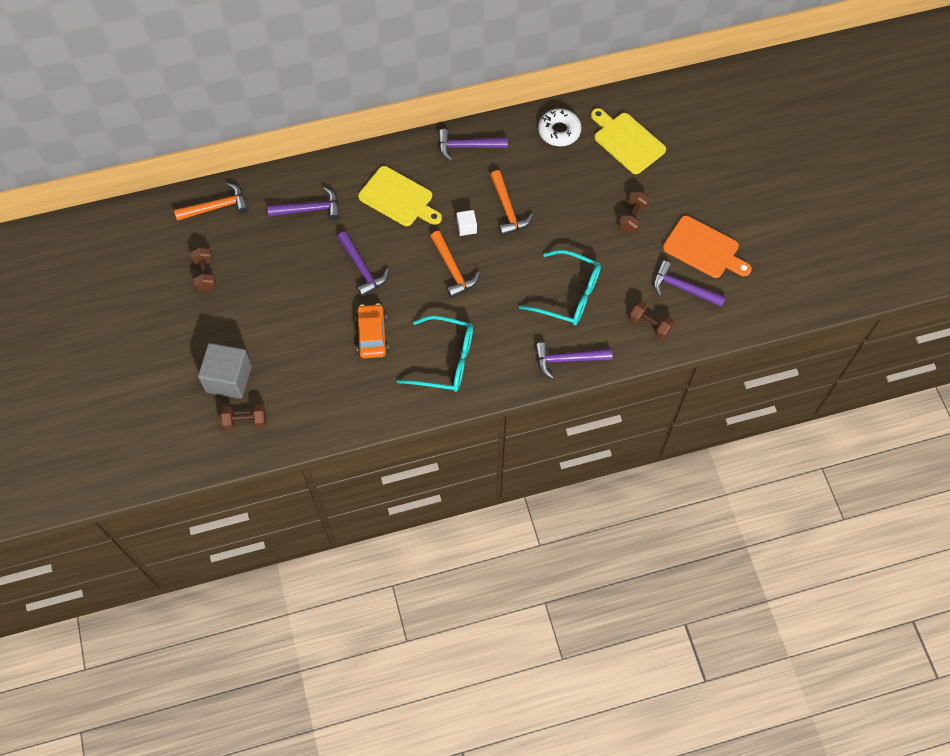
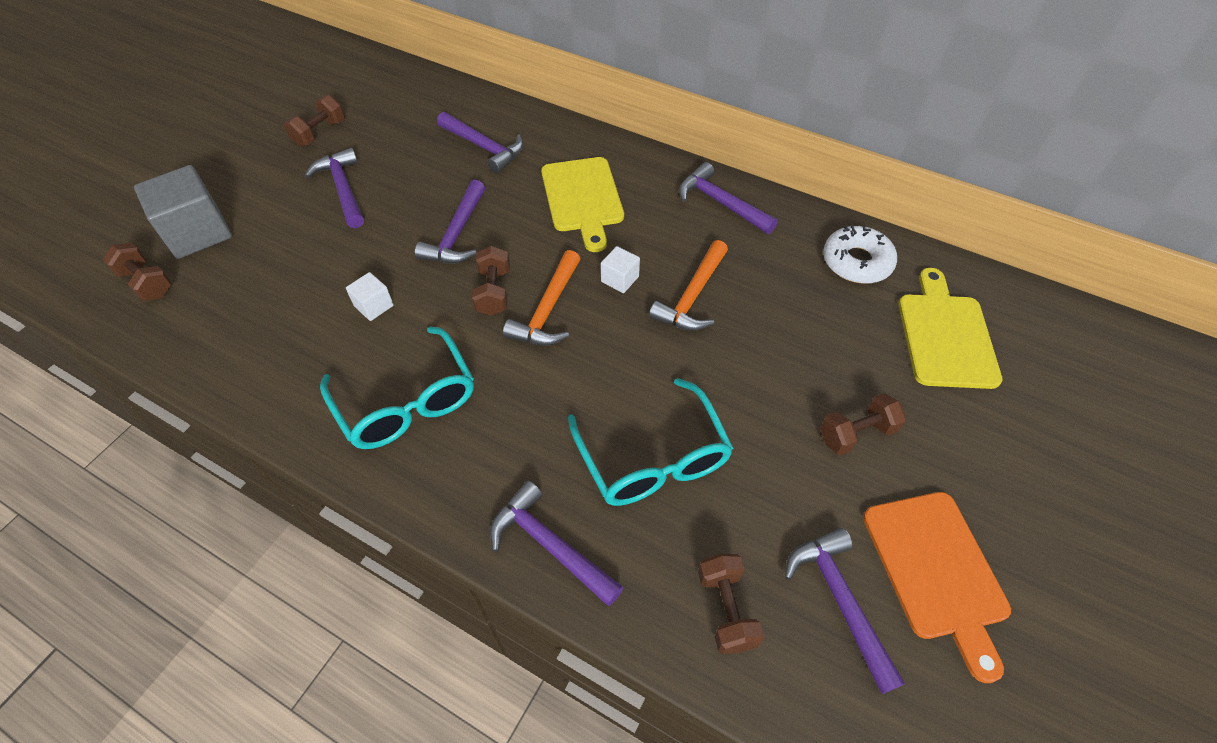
camera: 45 degrees right, 10 degrees down
orange hammer [174,183,249,221] -> none
orange car [355,303,389,358] -> white cube [346,272,394,321]
none -> purple hammer [305,148,364,228]
none -> brown dumbbell [472,246,510,316]

